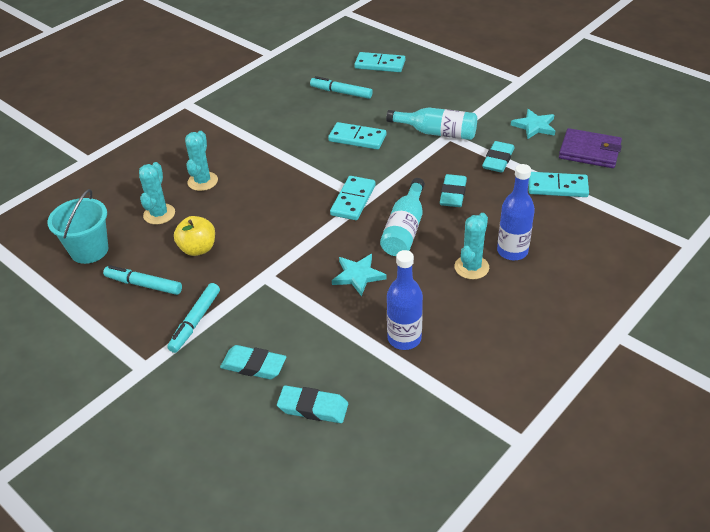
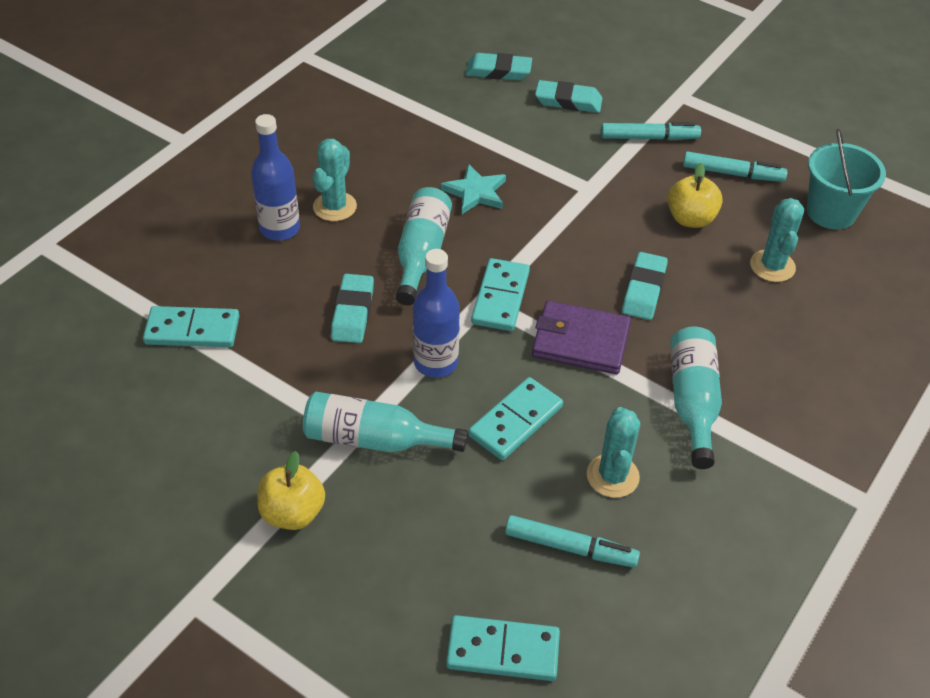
camera: 170 degrees right, 5 degrees up
turquoise marker [167,283,220,353] -> turquoise marker turned 75 degrees clockwise [601,122,701,140]
turquoise cactus [185,131,218,191] -> turquoise cactus moved to [587,407,640,498]
turquoise domino [328,122,386,150] -> turquoise domino turned 60 degrees counterclockwise [468,377,563,460]
blue bottle [387,250,423,350] -> blue bottle moved to [413,249,460,378]
turquoise eraser [482,141,515,173] -> turquoise eraser moved to [622,252,668,320]
turquoise star [511,109,555,139] -> none
purple wallet [559,128,622,168] -> purple wallet moved to [532,300,631,374]
none -> yellow apple [257,451,325,530]
none -> turquoise bottle [670,326,722,469]

